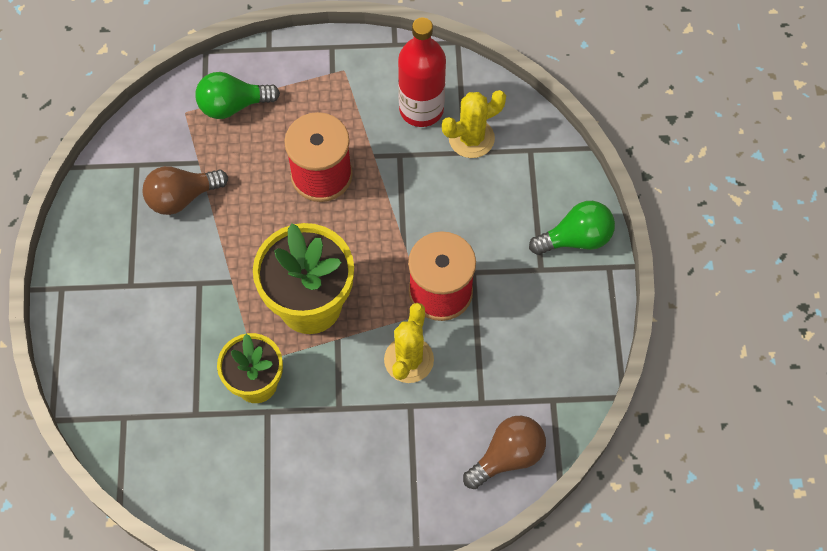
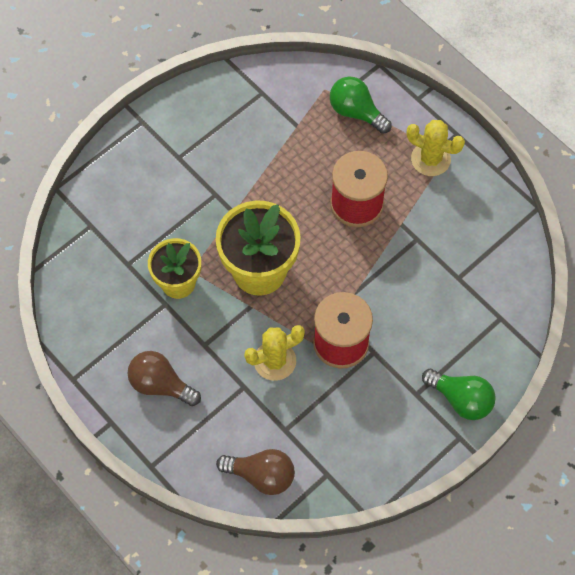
camera: 50 degrees right, 0 degrees up
brown light bulb [142,166,228,215] -> brown light bulb moved to [127,351,201,406]
red bottle [398,17,446,127] -> none
yellow cactus [442,90,506,158] -> yellow cactus moved to [407,120,465,176]

